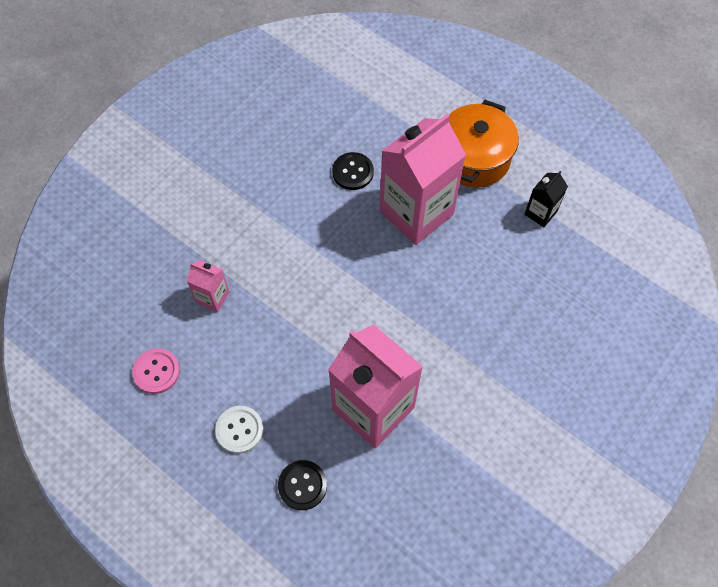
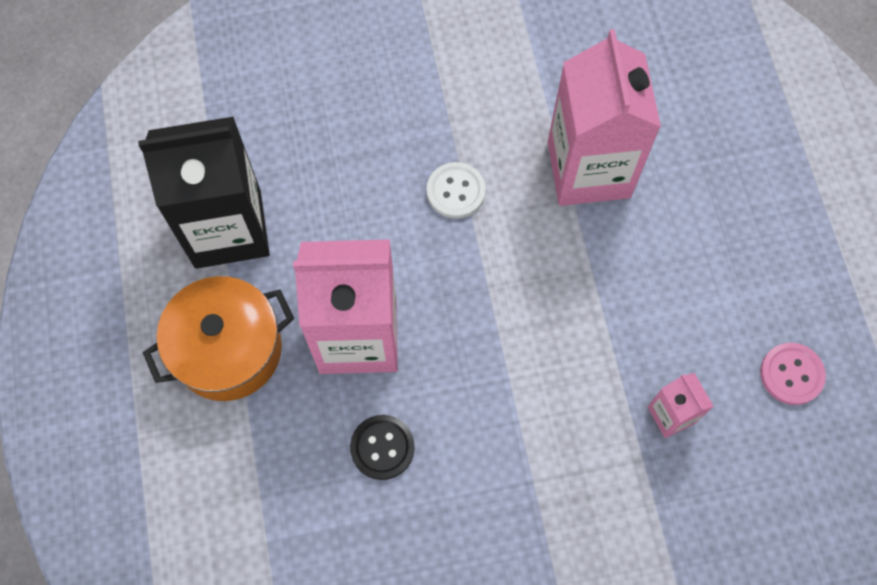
camera: 140 degrees left, 5 degrees up
white button [215,406,264,454] -> white button moved to [427,162,486,219]
black button [278,460,327,510] -> none
black carton [525,171,568,227] -> black carton [138,116,270,269], size x2.22

